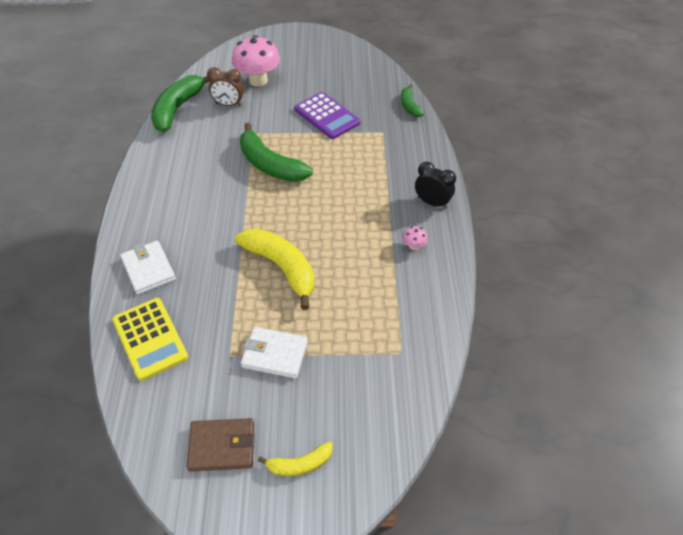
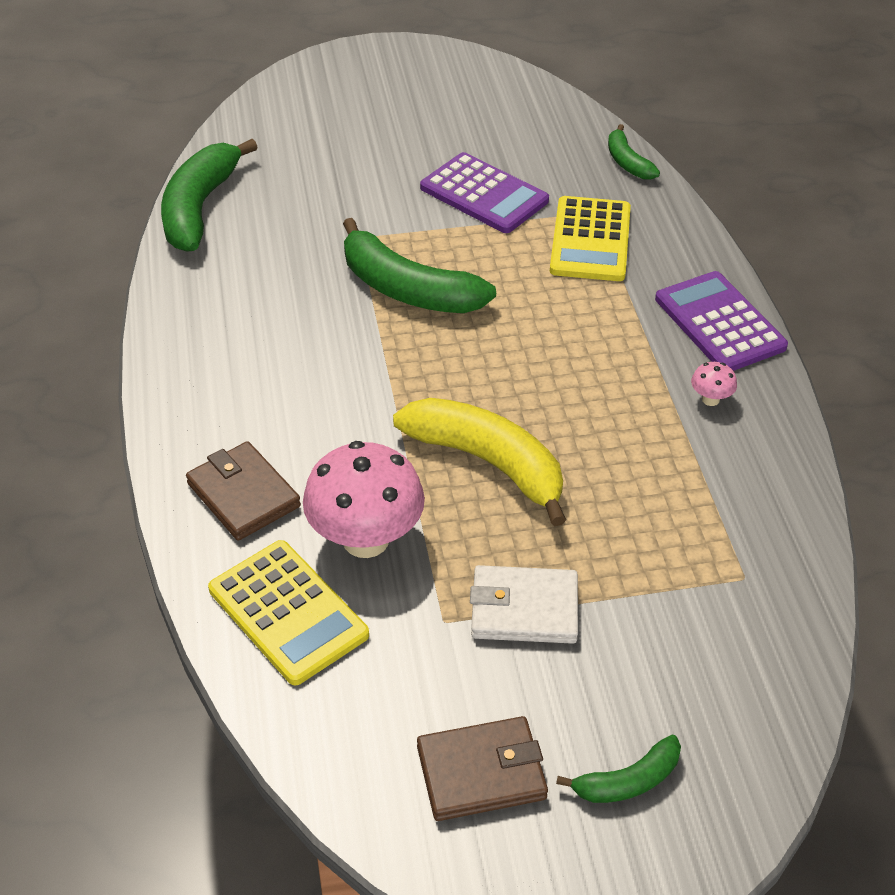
camera: 10 degrees left, 5 degrees down
white wallet [120,240,176,295] -> brown wallet [186,441,301,541]
brown clock [207,67,244,107] -> none
pink mushroom [232,35,280,87] -> pink mushroom moved to [303,441,425,558]
yellow banana [258,442,333,476] -> green banana [556,735,681,803]
black clock [415,162,456,209] -> purple calculator [655,271,788,371]
none -> yellow calculator [550,196,631,281]

